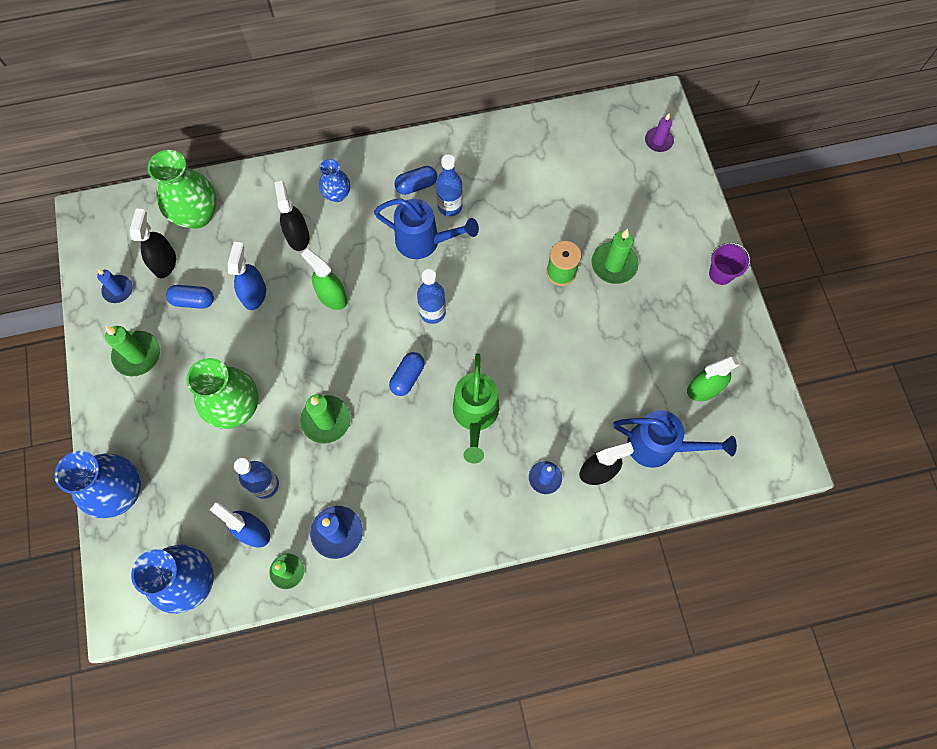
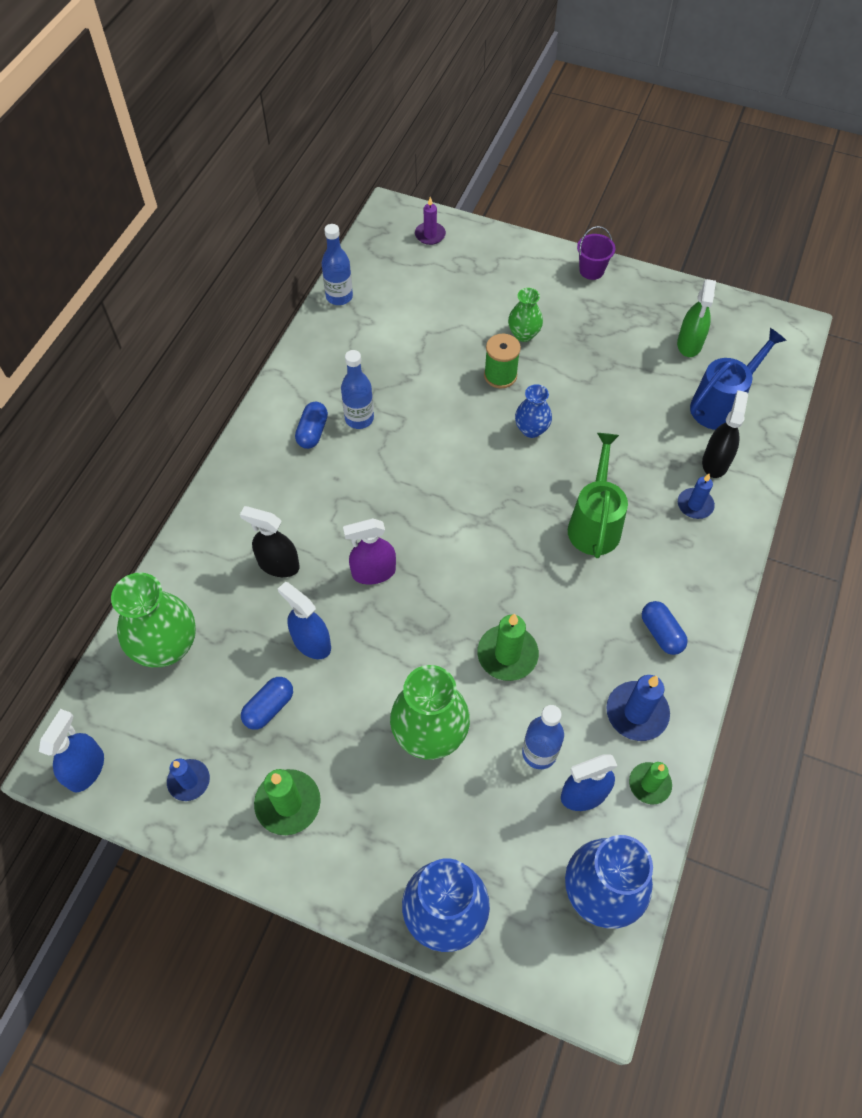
camera: 55 degrees left, 10 degrees down
black spray bottle [130,209,176,278] -> none
green spray bottle [301,248,347,310] -> purple spray bottle [343,518,396,584]
blue vase [319,159,350,202] -> blue vase moved to [515,384,552,438]
blue watering can [374,199,479,259] -> none
blue capsule [389,352,425,396] -> blue capsule moved to [642,601,688,655]
blue bottle [417,269,446,324] -> blue bottle moved to [322,224,353,305]
green watering can [453,354,499,464] -> green watering can turned 120 degrees counterclockwise [568,433,628,558]
green candle [592,229,638,284] -> green vase [508,288,543,342]
none -> blue spray bottle [39,709,104,792]

